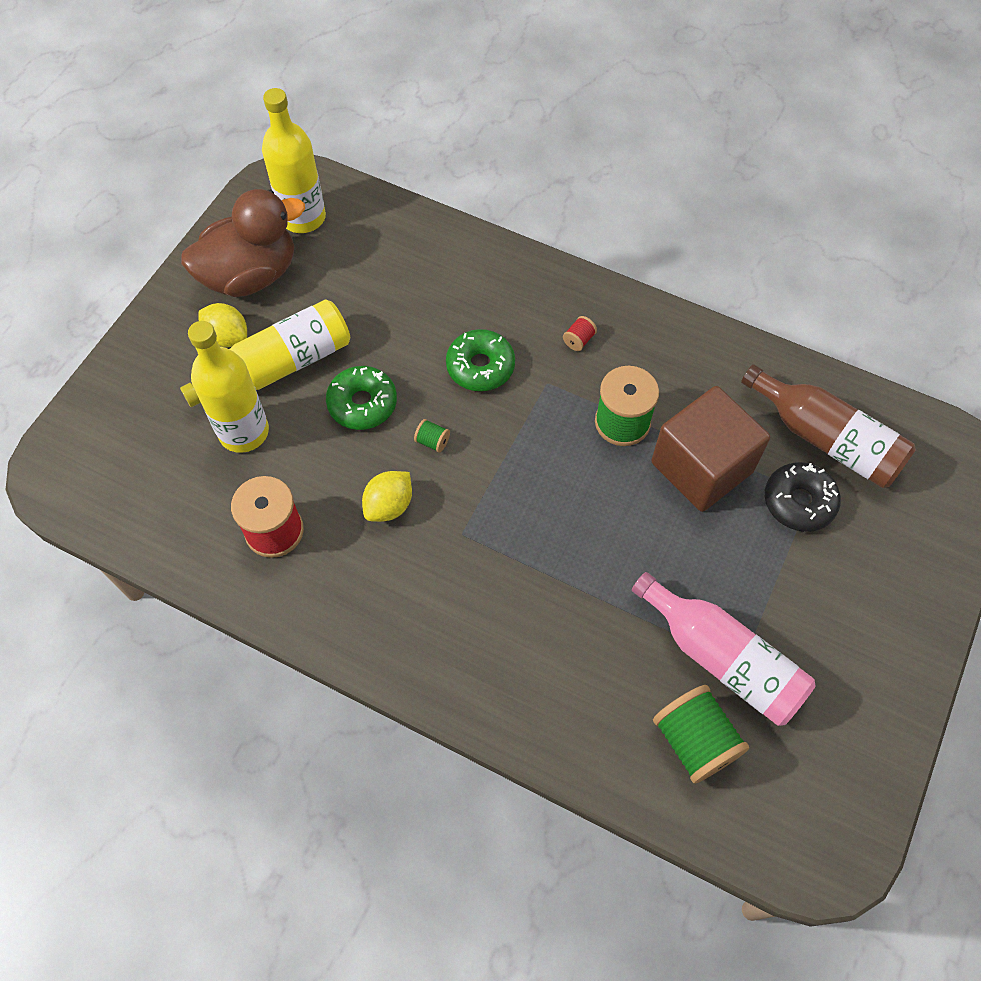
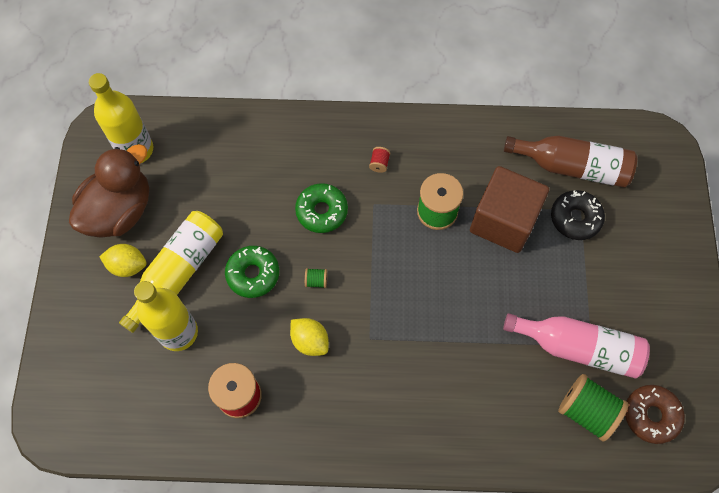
camera: 25 degrees left, 5 degrees up
yellow lemon [362,471,412,522] -> yellow lemon turned 60 degrees counterclockwise [290,318,329,356]
none -> brown donut [625,385,685,444]

